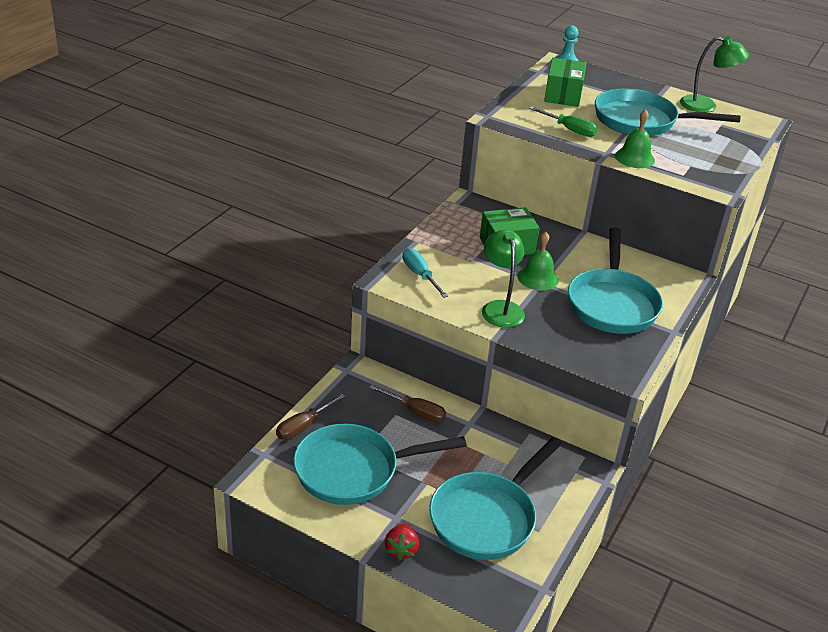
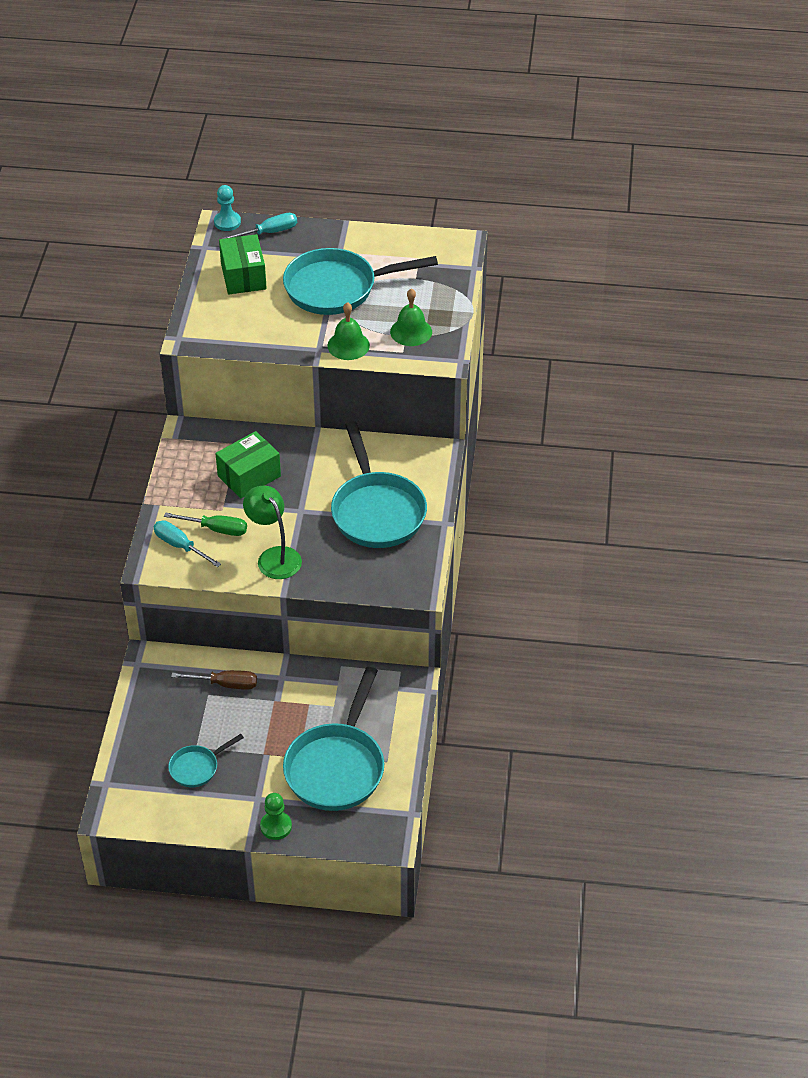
camera: 20 degrees left, 10 degrees up
brown screwdriver [276,394,345,440] -> none
turquoise pan [293,424,467,505] -> turquoise pan [168,734,244,787], size x0.48
red strawberry [385,524,419,561] -> green pawn [260,793,292,840]
green bell [518,232,559,291] -> green bell moved to [390,288,432,346]
green screwdriver [529,106,597,137] -> green screwdriver moved to [164,512,247,536]
green lamp [680,36,749,113] -> none
none -> turquoise screwdriver [223,213,297,239]

